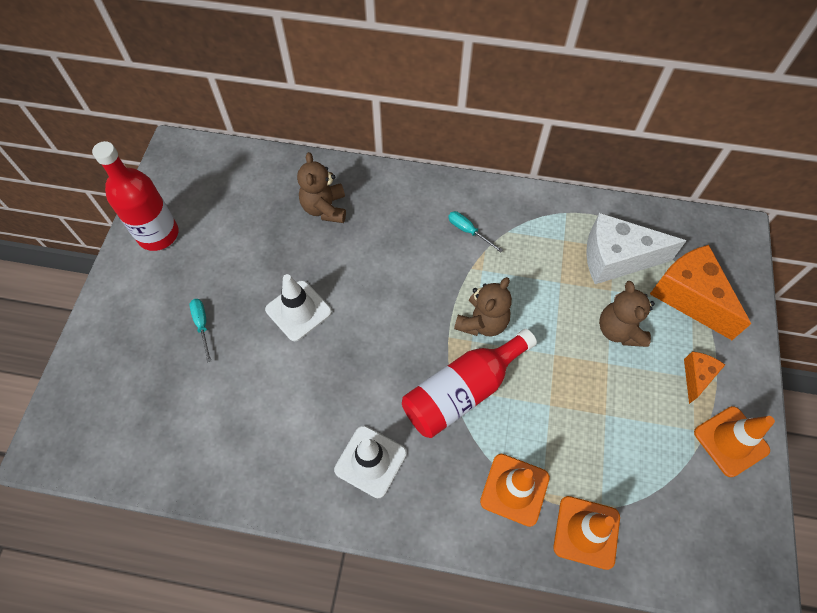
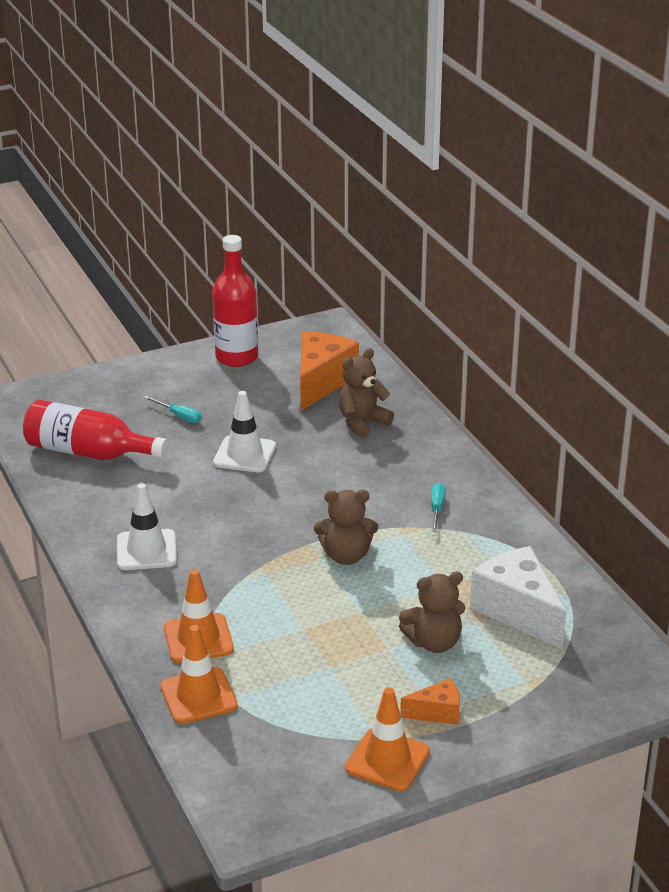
camera: 55 degrees right, 30 degrees down
turquoise screwdriver [189,299,211,363] -> turquoise screwdriver turned 90 degrees clockwise [144,396,202,423]
red bottle [402,329,537,438] -> red bottle moved to [23,400,169,460]
brown teddy bear [599,281,655,347] -> brown teddy bear turned 150 degrees counterclockwise [399,572,465,653]
orange cheese [650,245,751,340] -> orange cheese moved to [300,331,359,411]

